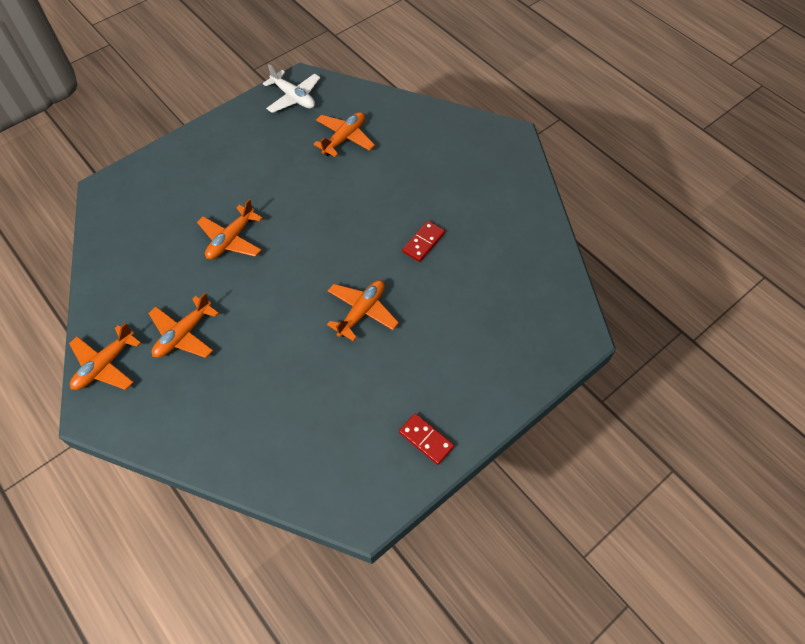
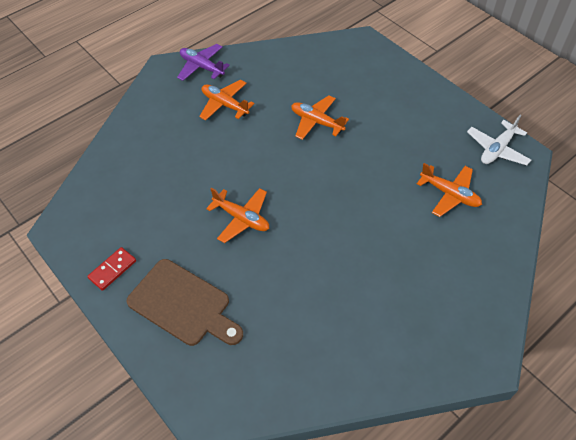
camera: 90 degrees right, 5 degrees down
orange plane [69,322,141,390] -> purple plane [177,44,230,81]
red domino [402,221,445,262] -> none
none -> brown cutting board [126,259,243,346]

